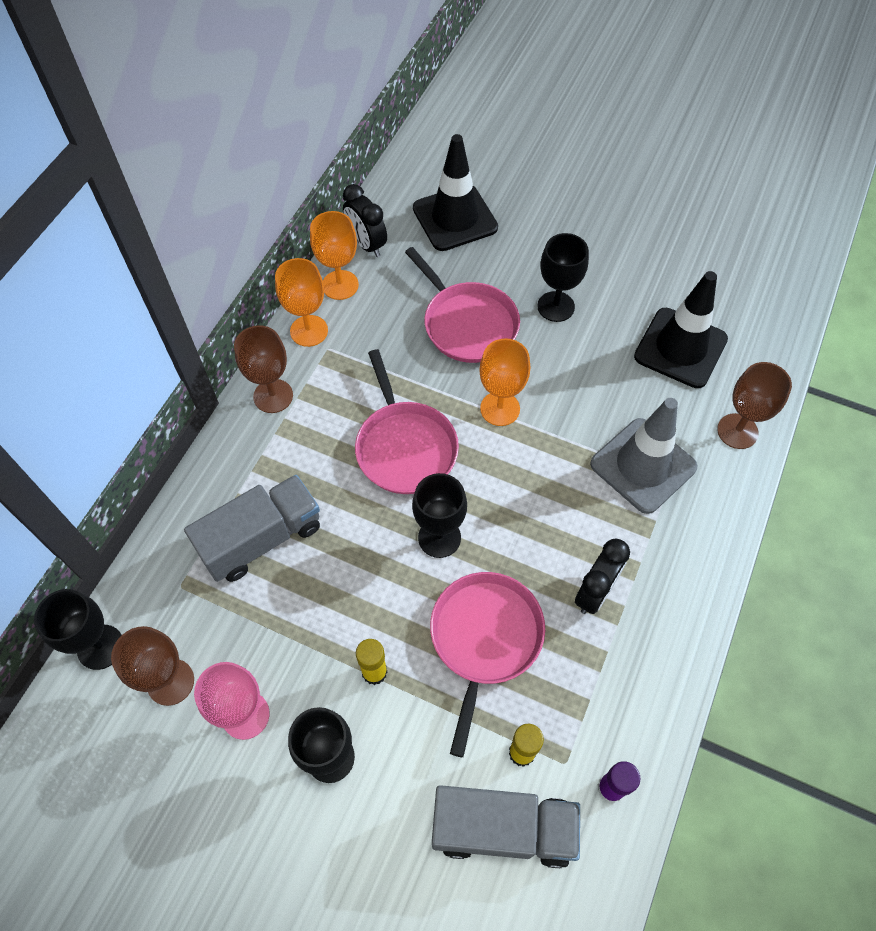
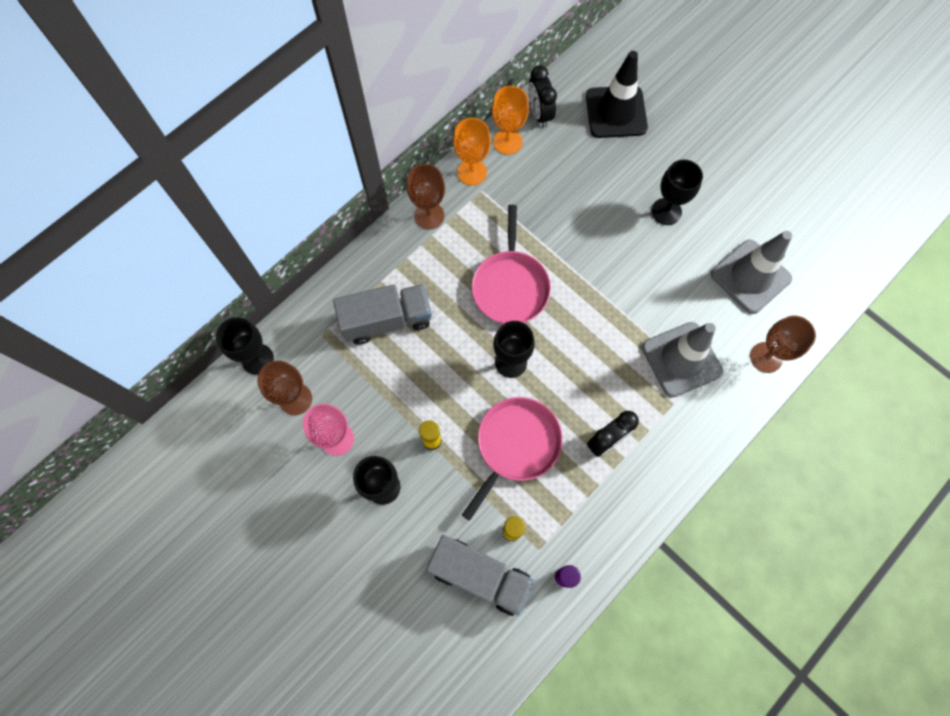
camera: 20 degrees right, 10 degrees up
pink pan [405,247,520,363] -> none
orange goblet [479,338,530,426] -> none
black traffic cone [634,271,728,388] -> grey traffic cone [711,231,792,314]

